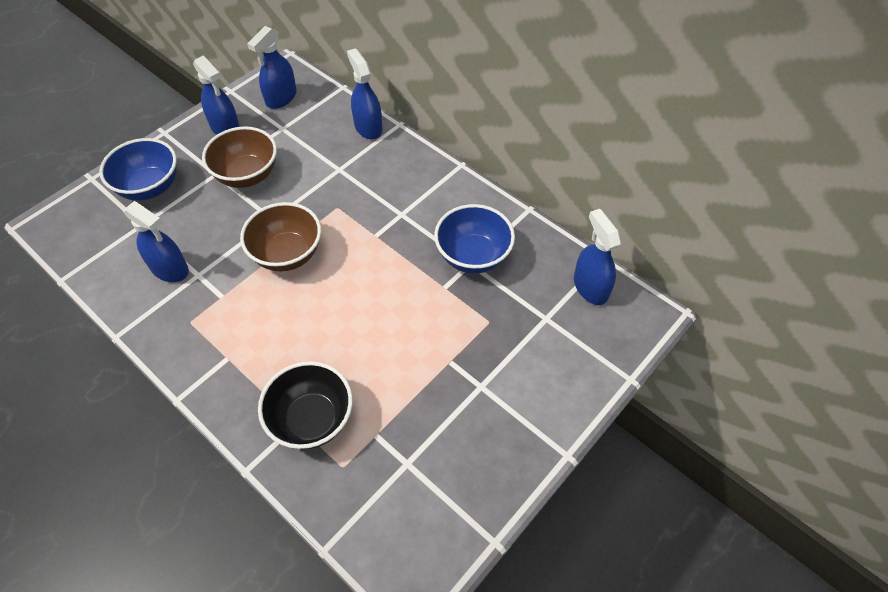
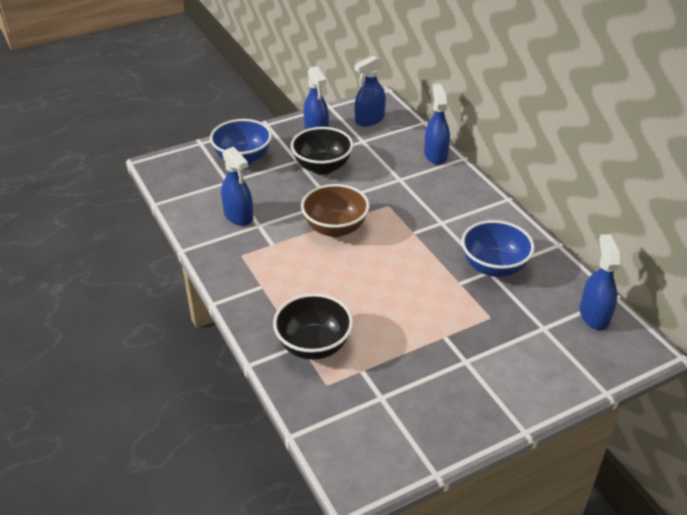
camera: 20 degrees right, 15 degrees down
brown bowl [202,126,277,188] -> black bowl [291,127,353,175]

